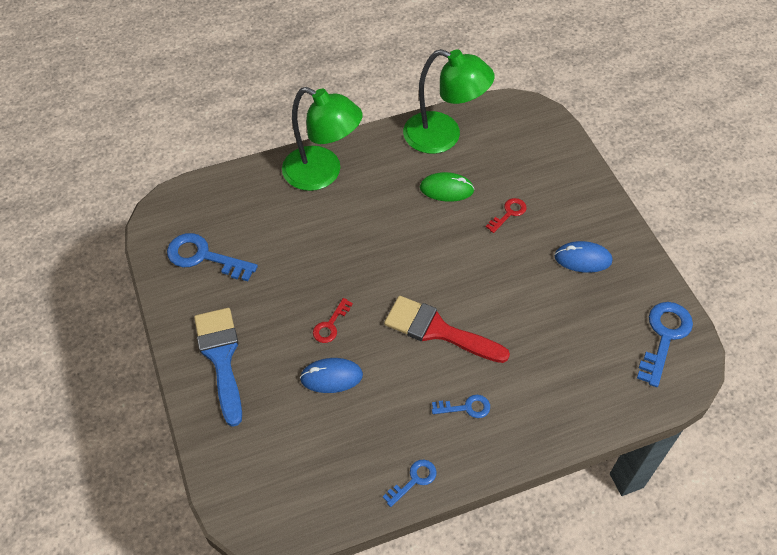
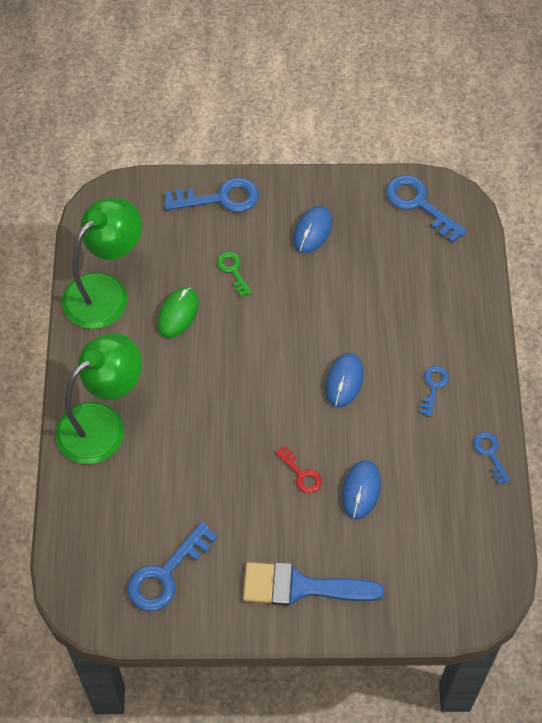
camera: 70 degrees left, 5 degrees up
red brush [384,296,510,363] -> blue mouse [325,353,364,408]
red key [486,198,527,233] -> green key [217,252,252,297]
none -> blue key [164,177,259,212]

